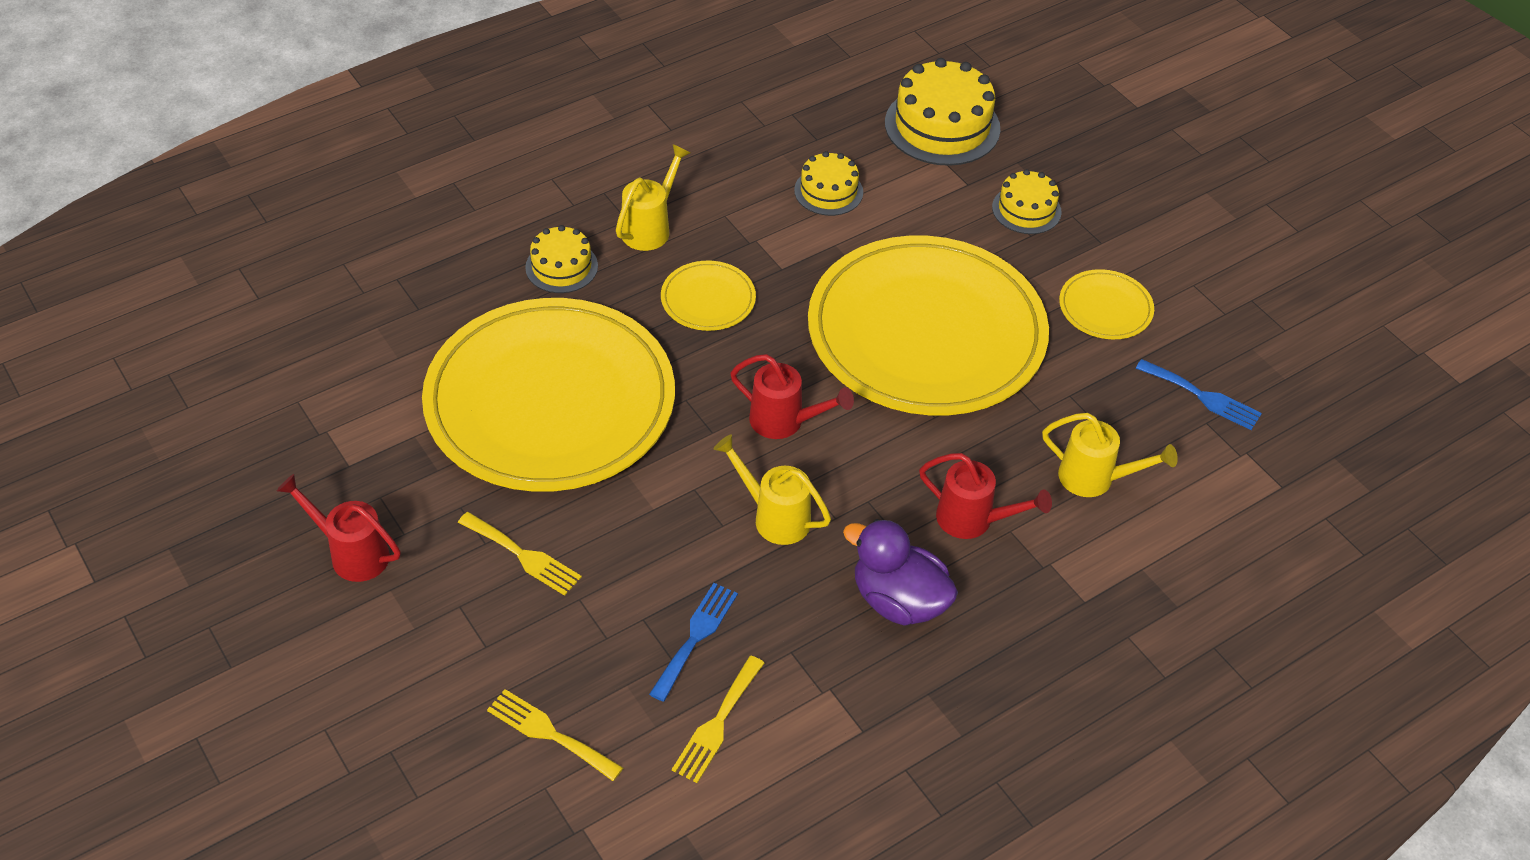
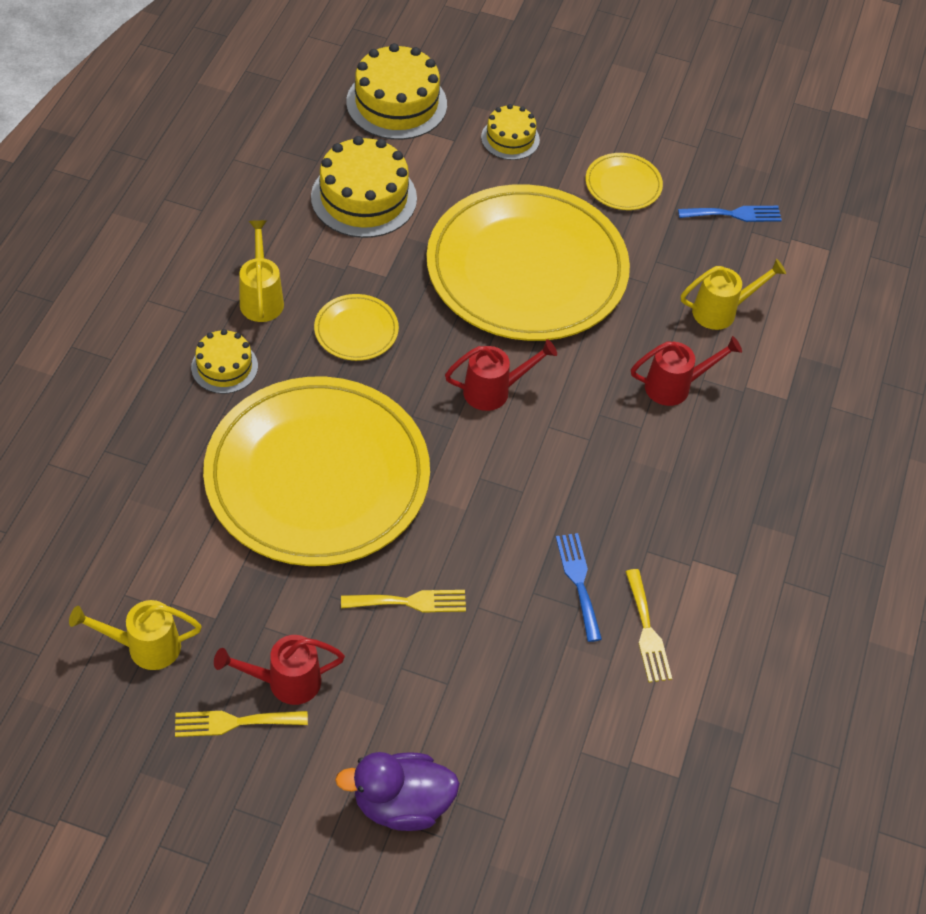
camera: 40 degrees left, 5 degrees up
yellow fork [487,689,623,781] -> yellow fork moved to [175,711,308,737]
yellow watering can [714,435,831,545] -> yellow watering can moved to [69,600,202,670]
yellow cake [794,151,863,216] -> yellow cake [311,136,417,238], size x1.74
purple duck [843,519,958,626] -> purple duck moved to [335,752,460,831]

